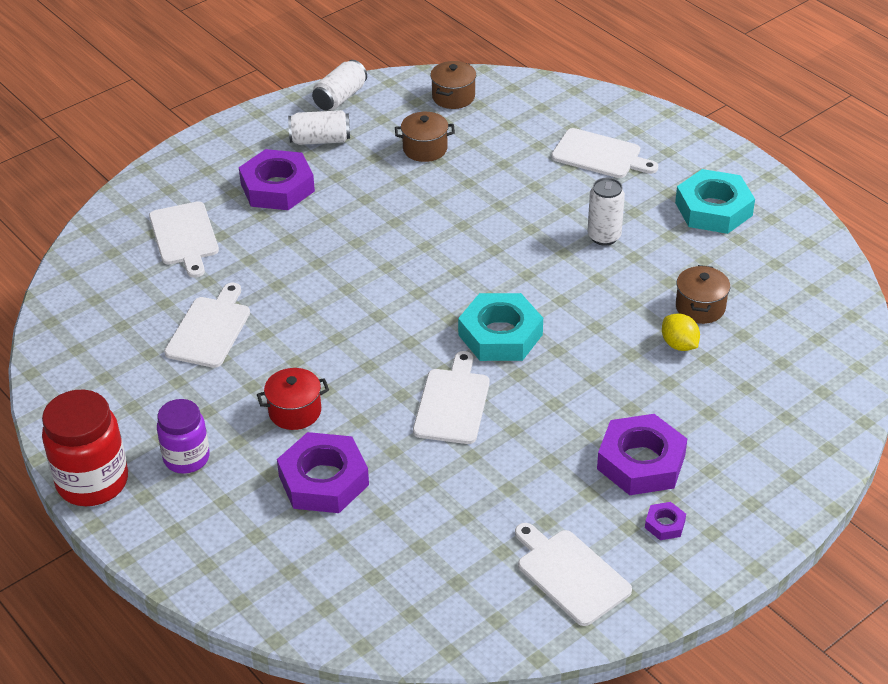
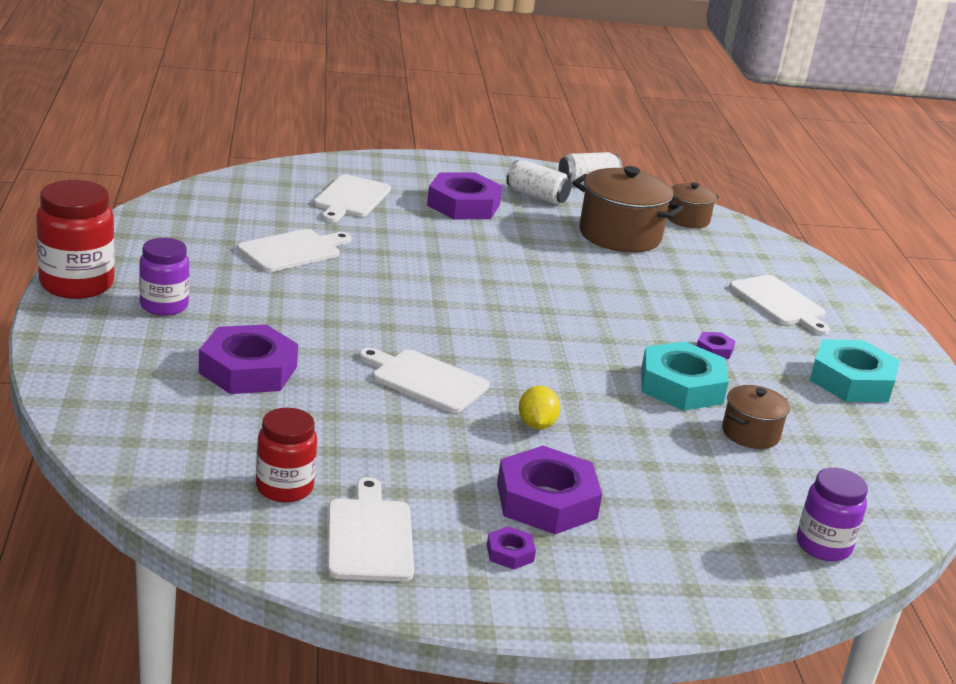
camera: 30 degrees right, 15 degrees down
red pot [257,368,329,430] -> none
brown pot [395,112,455,162] -> brown pot [572,166,683,253], size x1.80
white cutting board [413,351,490,444] -> white cutting board turned 105 degrees counterclockwise [359,348,489,413]
turquoise nut [458,293,543,361] -> turquoise nut moved to [641,341,729,411]
white can [587,178,625,246] -> purple nut [697,332,735,359]
yellow lemon [662,314,700,351] -> yellow lemon moved to [518,386,560,429]
none -> red jar [256,408,317,502]
none -> purple jar [797,468,868,561]

